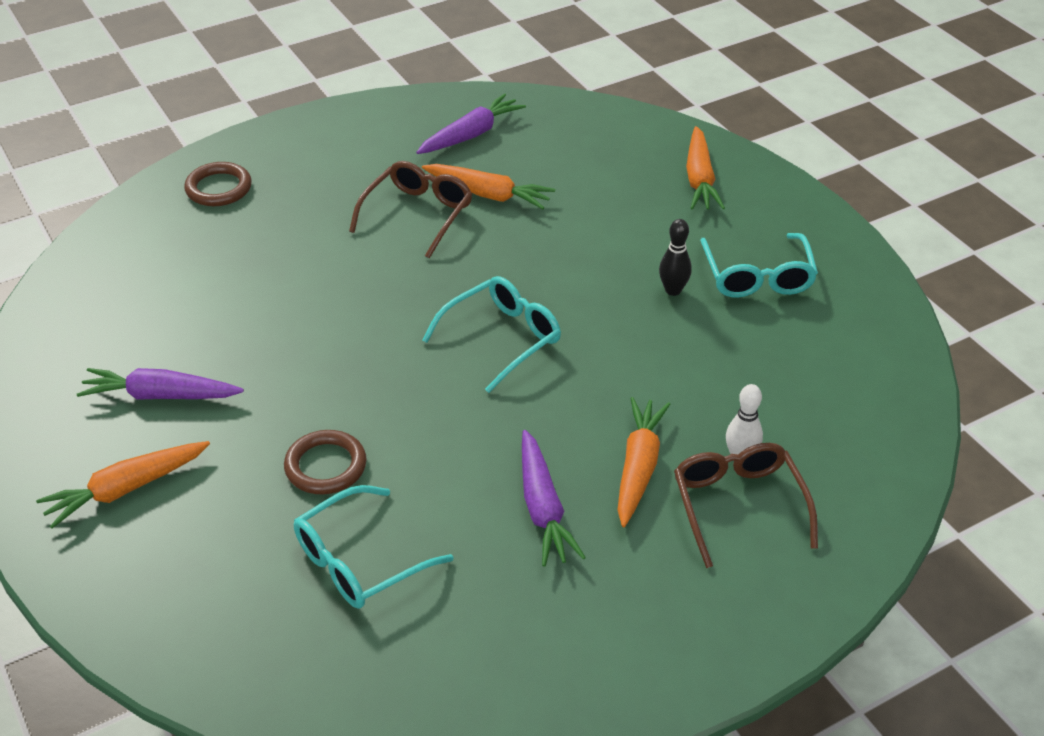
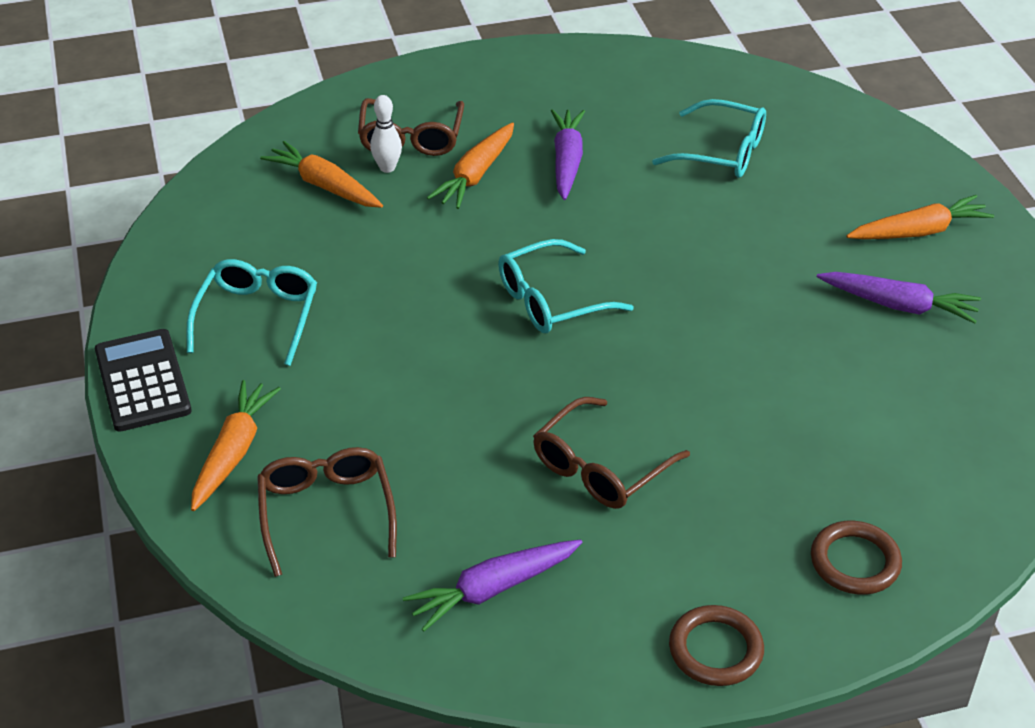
camera: 165 degrees left, 0 degrees up
brown ring [284,430,367,494] -> brown ring moved to [669,605,764,686]
turquoise glasses [294,485,453,609] -> turquoise glasses turned 45 degrees clockwise [652,99,766,178]
orange carrot [422,164,555,209] -> orange carrot moved to [260,141,383,208]
black bowling pin [659,219,692,296] -> none
none -> black calculator [95,329,192,432]
none -> brown glasses [257,447,397,577]

